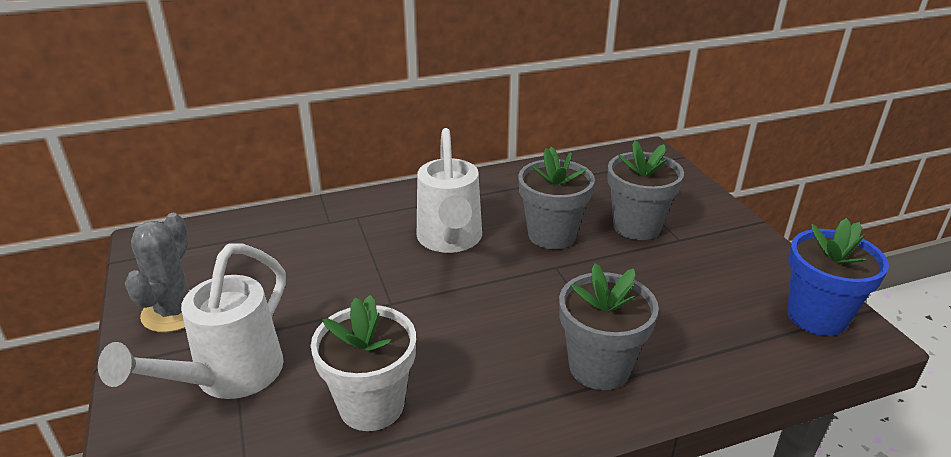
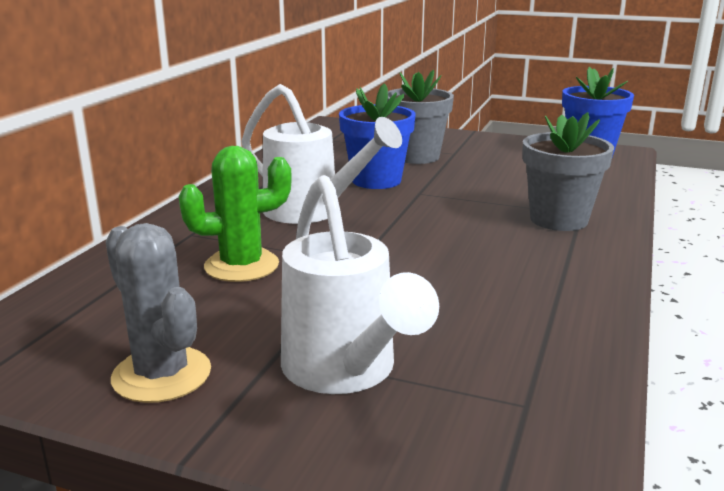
camera: 50 degrees left, 10 degrees down
white flower pot [311,295,416,431] -> none
grey flower pot [518,147,595,249] -> blue flower pot [339,83,416,189]
none -> green cactus [179,146,292,282]

